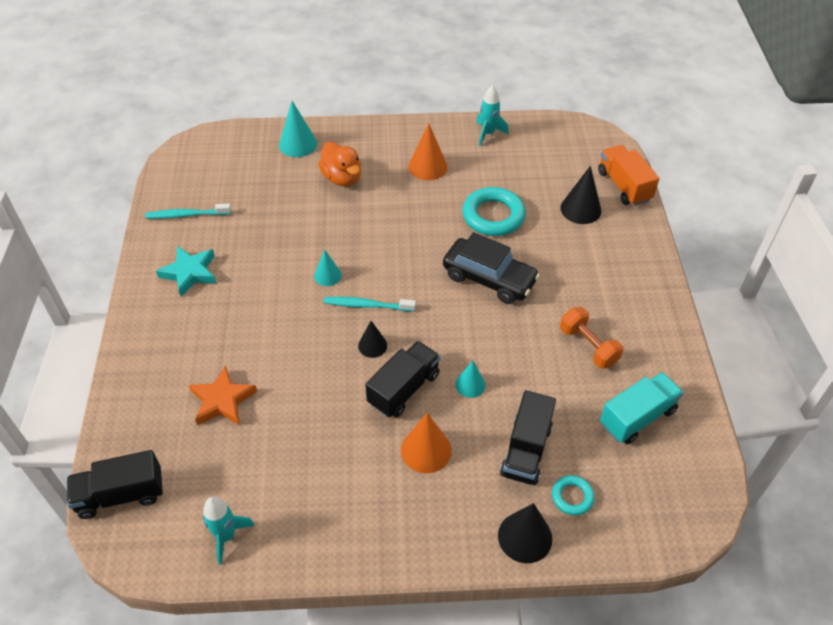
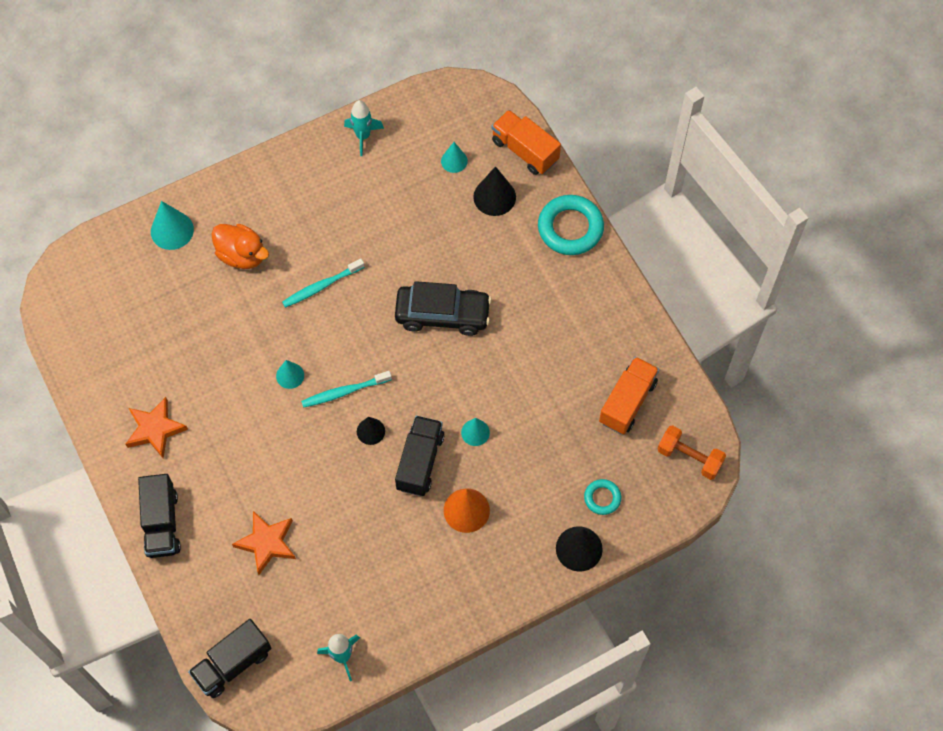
camera: 25 degrees left, 15 degrees up
turquoise toothbrush [145,203,231,219] -> turquoise toothbrush moved to [282,258,364,308]
turquoise star [156,246,216,297] -> orange star [125,397,188,459]
orange cone [409,123,447,180] -> none
turquoise ring [462,187,526,236] -> turquoise ring moved to [538,195,604,255]
black truck [500,390,556,485] -> black truck moved to [138,474,181,558]
orange dumbbell [560,307,623,369] -> orange dumbbell moved to [658,425,726,480]
turquoise truck [600,372,684,444] -> orange truck [599,357,659,434]
none -> turquoise cone [441,142,468,173]

